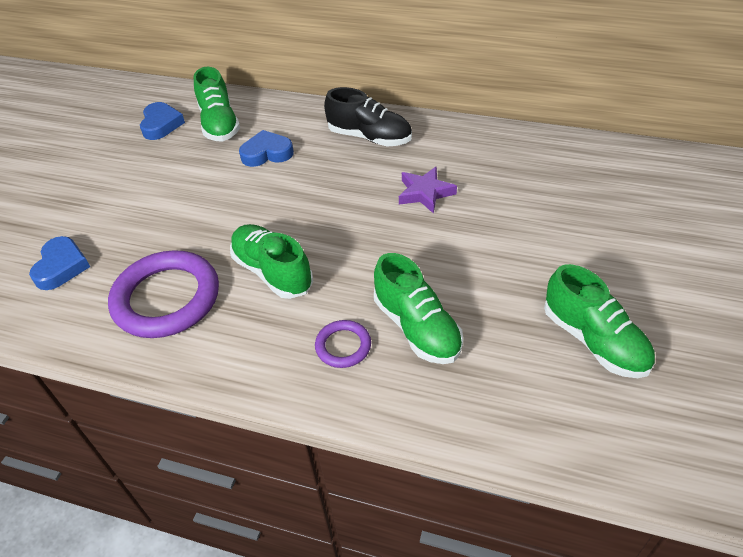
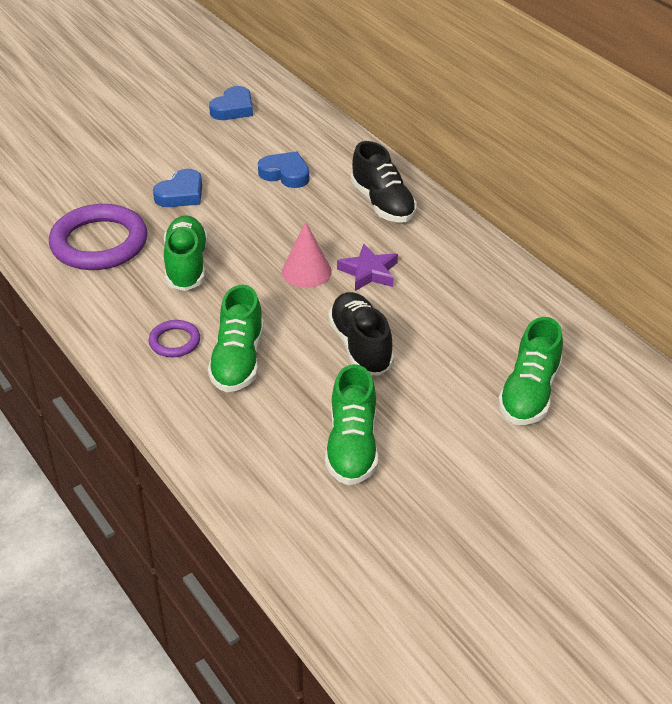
camera: 35 degrees right, 5 degrees down
blue heart [29,236,90,290] -> blue heart moved to [153,169,202,207]
green shoe [193,67,240,141] -> green shoe moved to [498,317,563,425]
none -> pink cone [282,221,332,288]
none -> black shoe [328,292,394,376]

